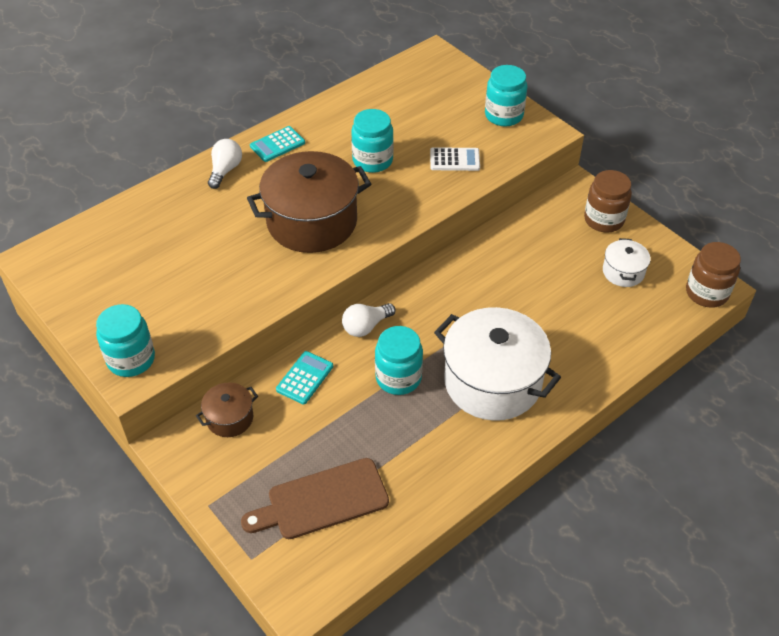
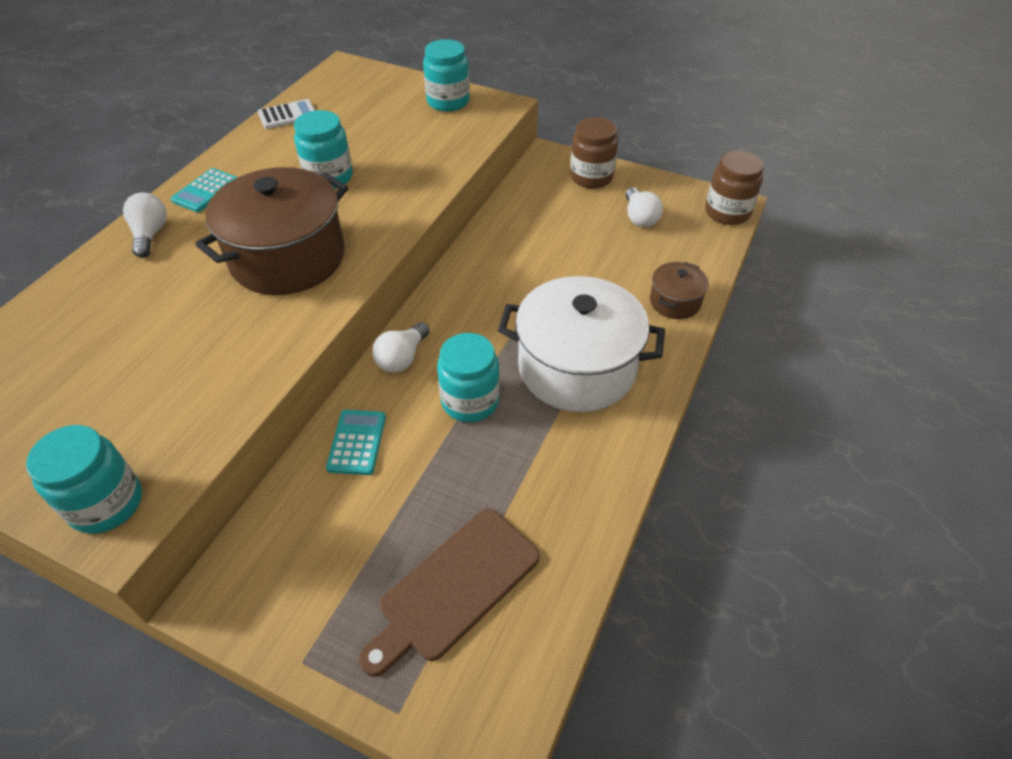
camera: 25 degrees left, 0 degrees up
brown pot [196,383,258,437] -> brown pot moved to [650,262,709,319]
white calculator [430,147,480,171] -> white calculator moved to [258,99,315,129]
white pot [603,238,651,287] -> white light bulb [625,187,663,227]

